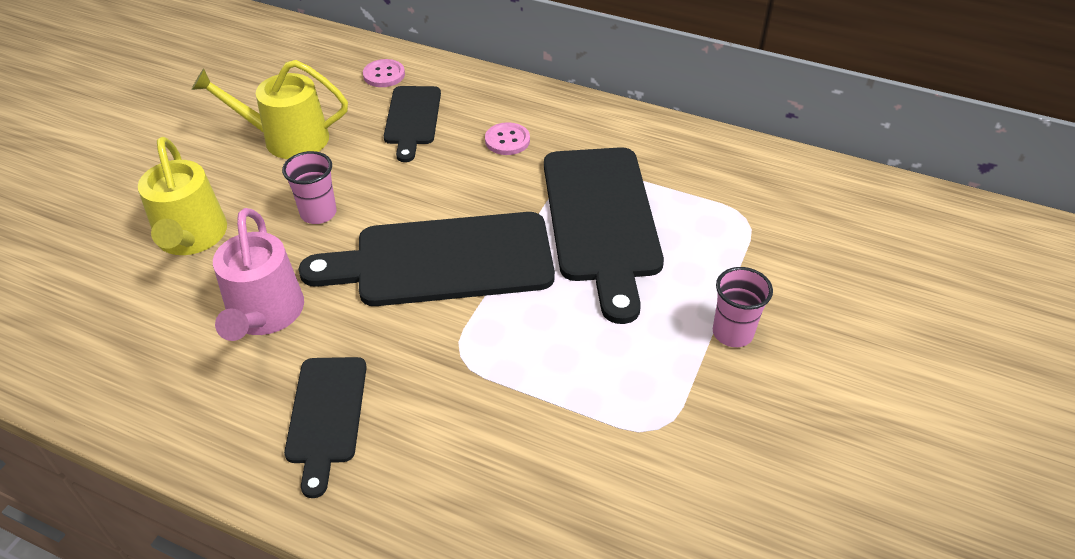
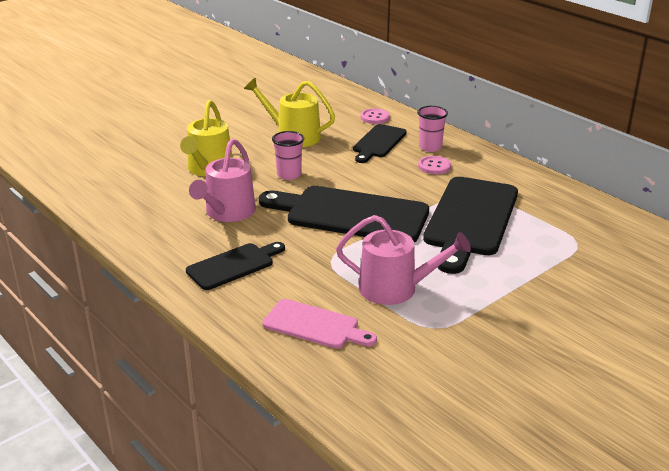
camera: 25 degrees right, 15 degrees down
black cutting board [284,357,367,498] -> black cutting board turned 150 degrees counterclockwise [186,242,285,290]
pink cup [713,267,773,347] -> pink cup moved to [417,106,448,152]
none -> pink cutting board [262,299,377,349]
none -> pink watering can [336,215,471,305]

